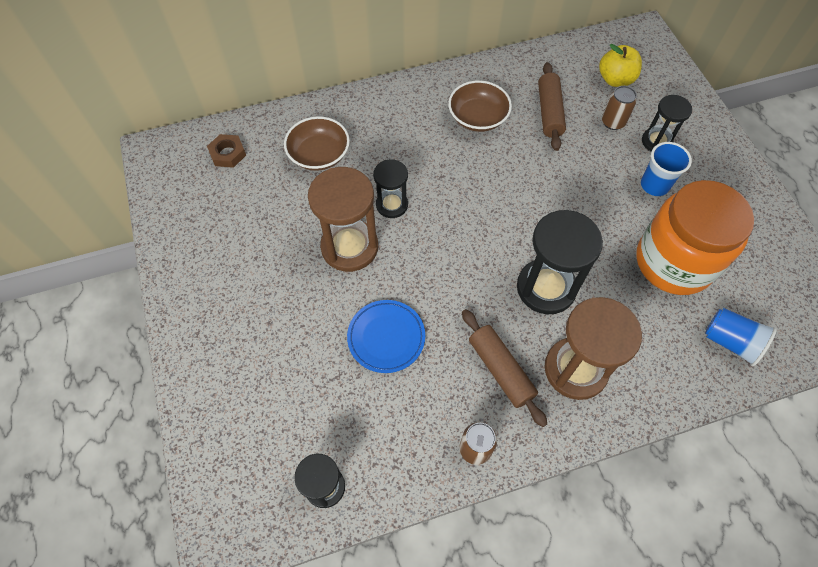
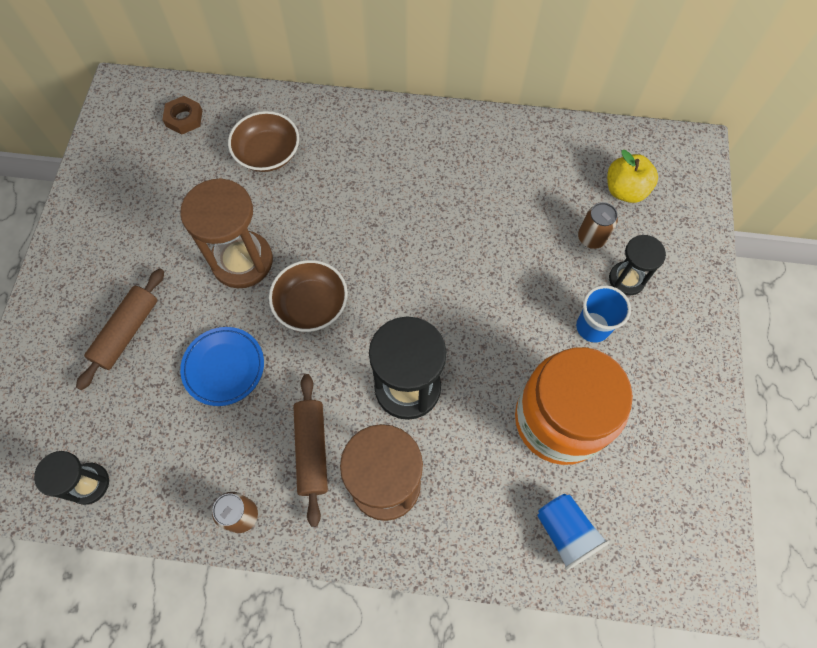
camera: 25 degrees right, 5 degrees up
black hourglass [373,159,408,218] -> none
brown bowl [448,80,512,132] -> brown bowl moved to [269,260,348,332]
brown rolling pin [538,62,566,151] -> brown rolling pin moved to [76,268,164,390]

